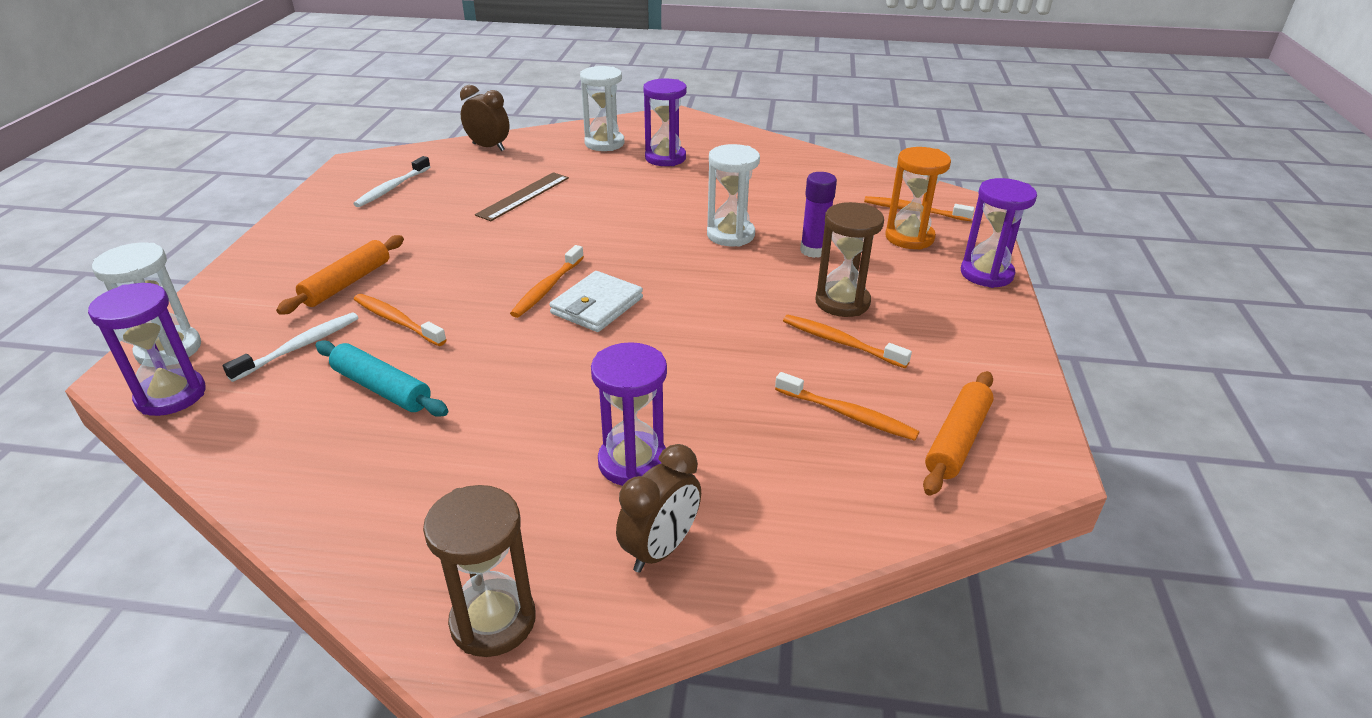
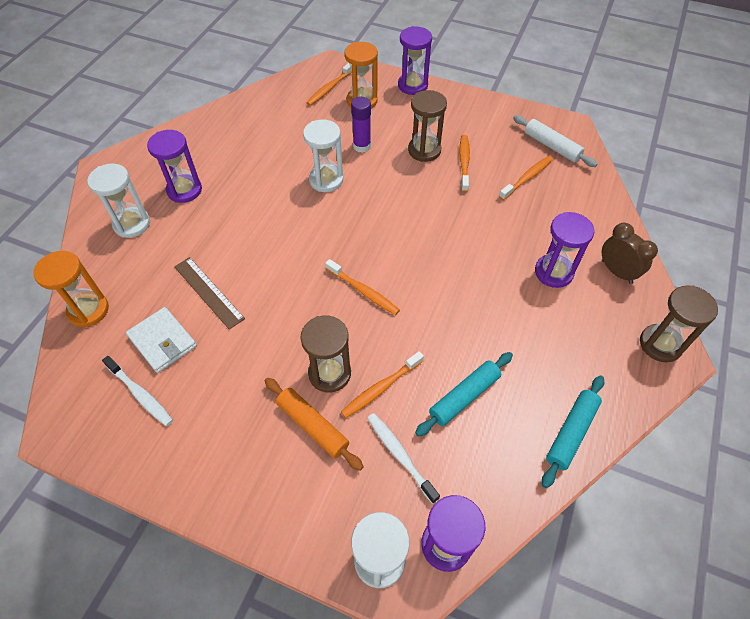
camera: 75 degrees left, 20 degrees up
brown clock [460,85,510,151] -> orange hourglass [33,251,109,327]
white wallet [549,271,643,332] -> white wallet moved to [126,307,197,373]
orange toothbrush [783,315,912,368] -> orange toothbrush turned 135 degrees clockwise [459,135,470,192]
orange rolling pin [923,371,994,496] -> white rolling pin [513,115,597,167]
none -> brown hourglass [301,315,351,393]
none -> turquoise rolling pin [542,376,604,488]

